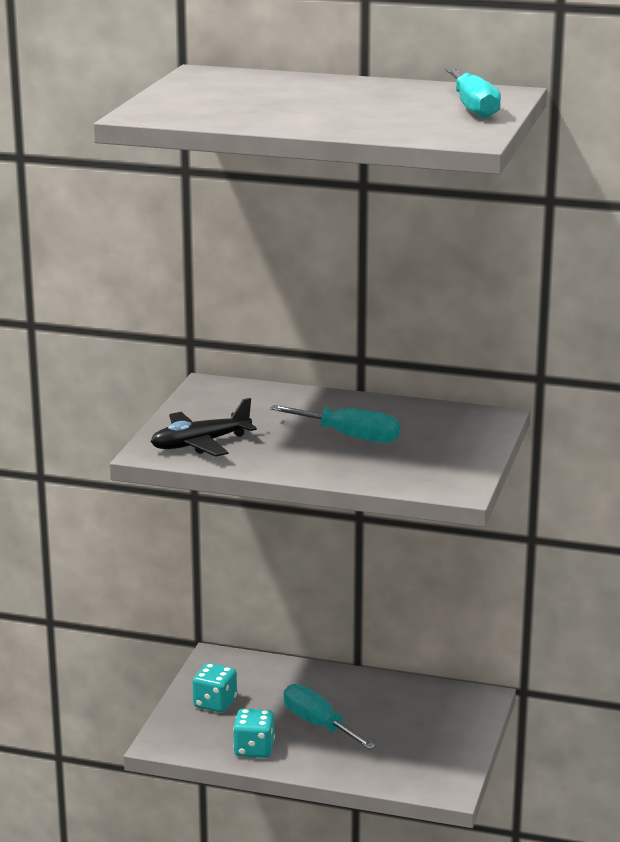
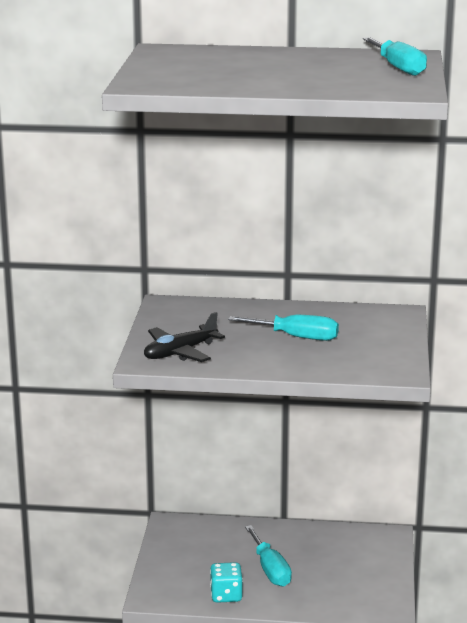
camera: 10 degrees left, 0 degrees up
turquoise dice [193,663,237,713] -> none
turquoise screwdriver [283,684,376,750] -> turquoise screwdriver turned 150 degrees counterclockwise [245,525,292,587]

